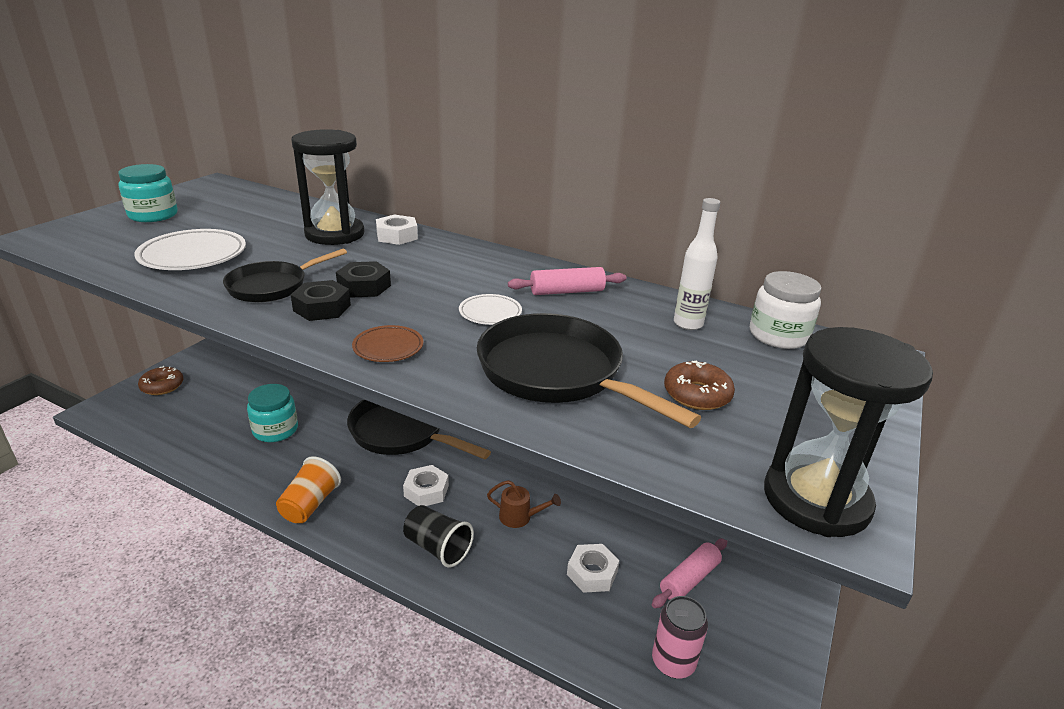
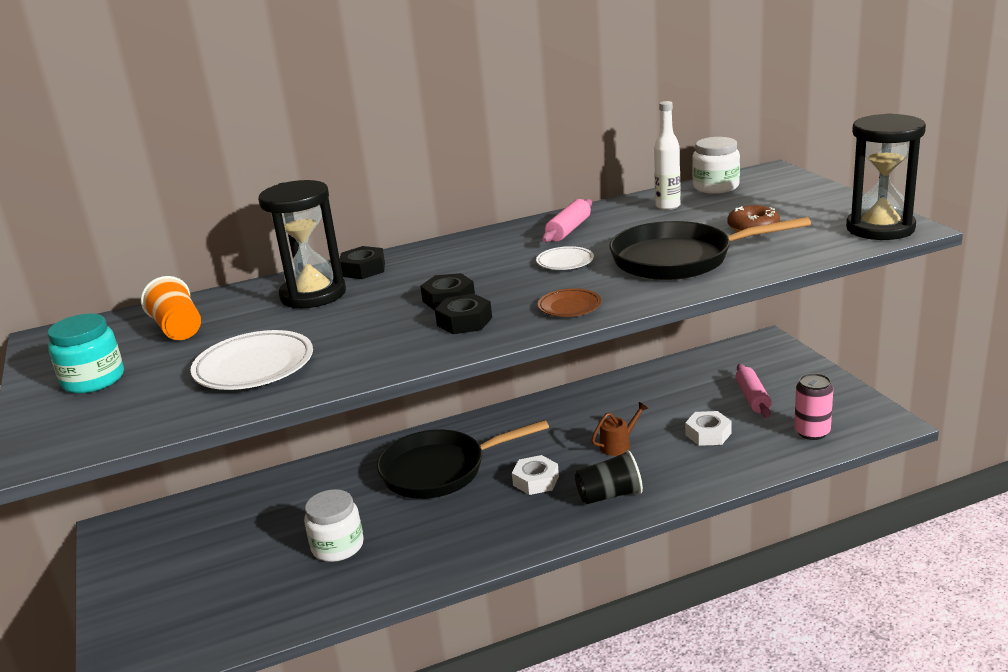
camera: 45 degrees left, 5 degrees down
brown donut [138,366,183,395] -> none
black pan [223,248,347,302] -> none
turquoise jar [247,384,298,442] -> white jar [304,489,364,562]
orange cup [276,456,341,523] -> orange cup moved to [141,276,201,340]
white nut [376,214,418,245] -> black nut [340,246,385,279]

